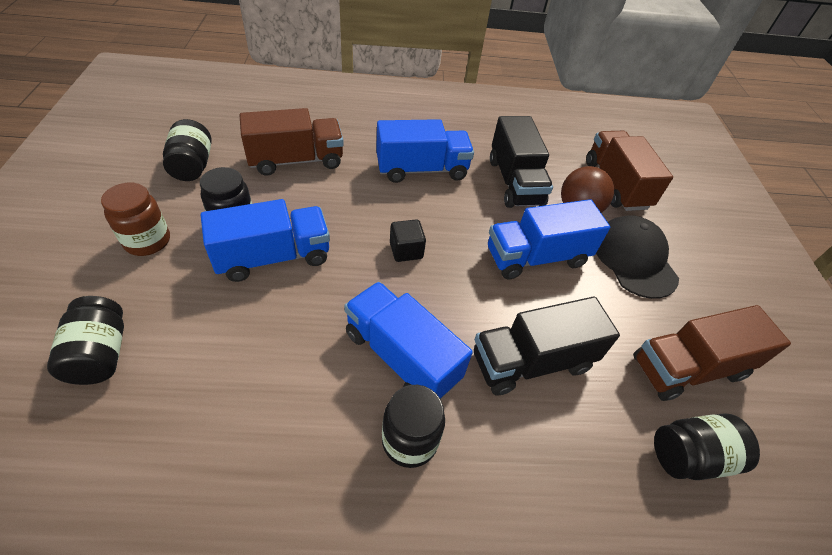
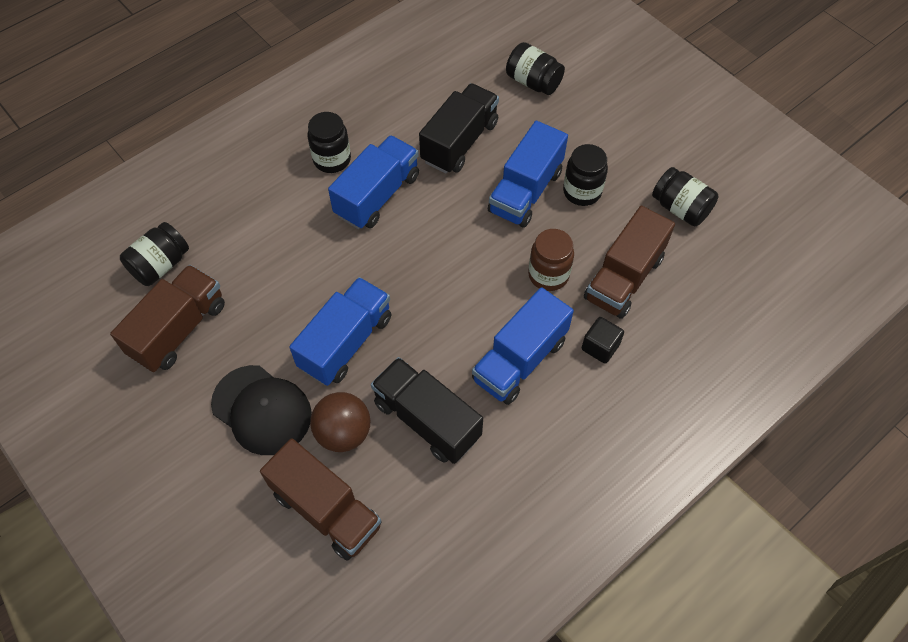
camera: 145 degrees right, 10 degrees up
brown jar [101,183,170,256] -> brown jar moved to [528,229,574,291]
blue truck [344,282,473,399] -> blue truck turned 60 degrees counterclockwise [328,135,419,229]
black cube [390,219,426,262] -> black cube moved to [581,317,624,364]
black truck [474,297,620,396] -> black truck moved to [419,83,499,174]

